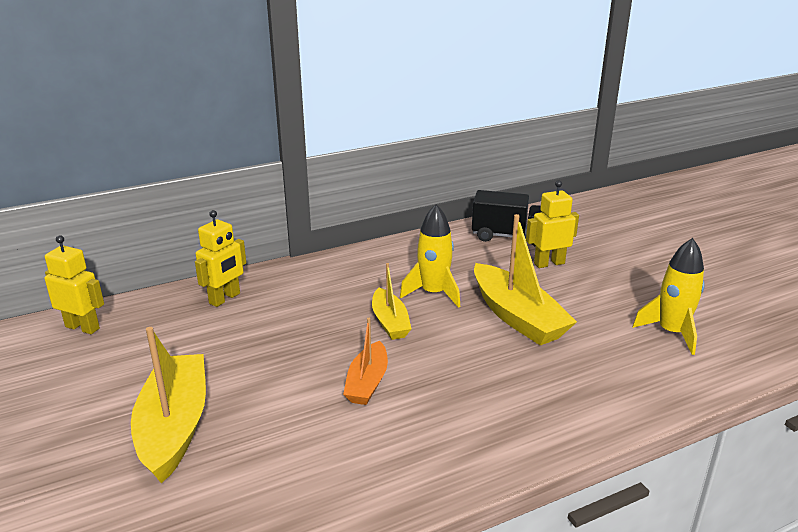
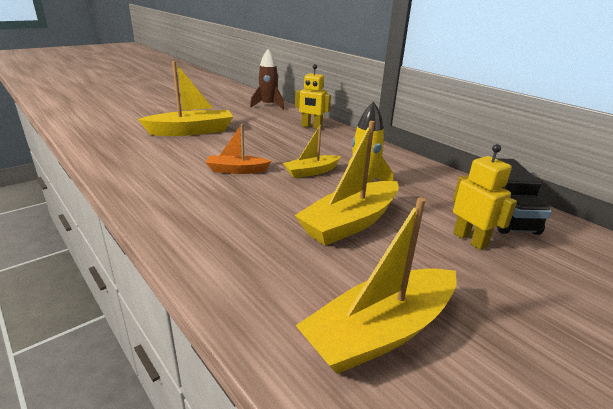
camera: 75 degrees right, 0 degrees up
yellow robot [44,235,104,334] -> brown rocket [250,49,284,110]
yellow rocket [633,238,705,355] -> yellow boat [295,198,457,374]

